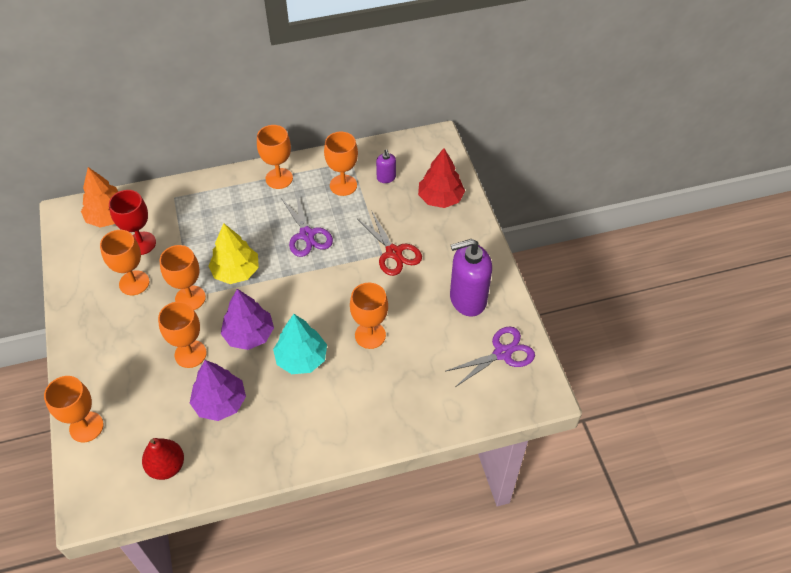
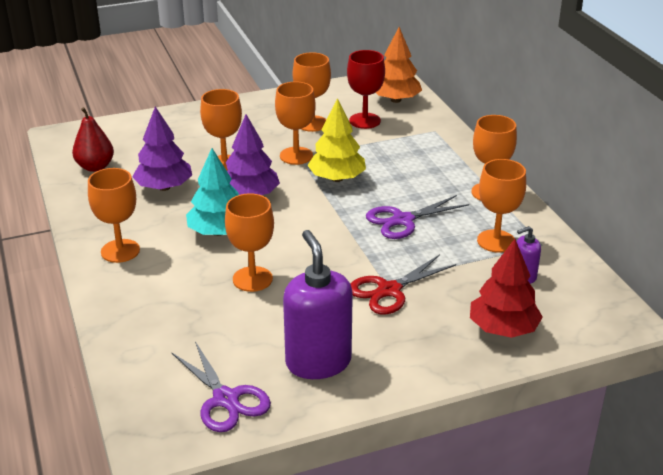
camera: 85 degrees right, 20 degrees down
orange goblet [44,376,104,442] -> orange goblet moved to [88,168,140,263]

